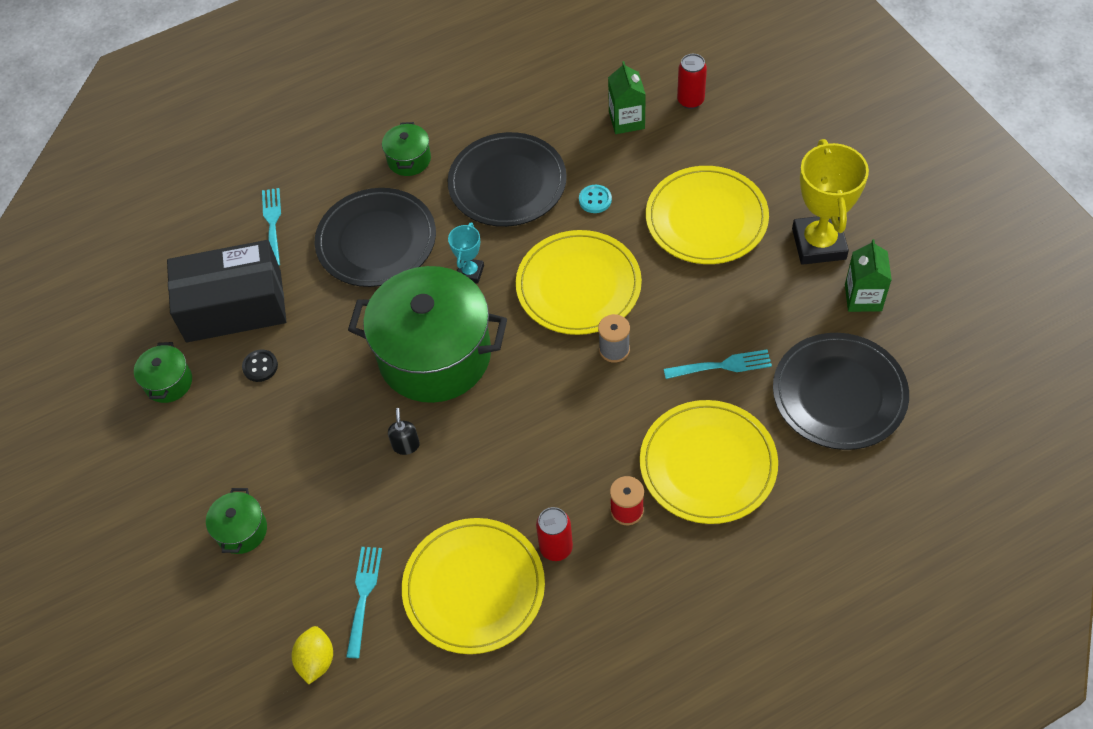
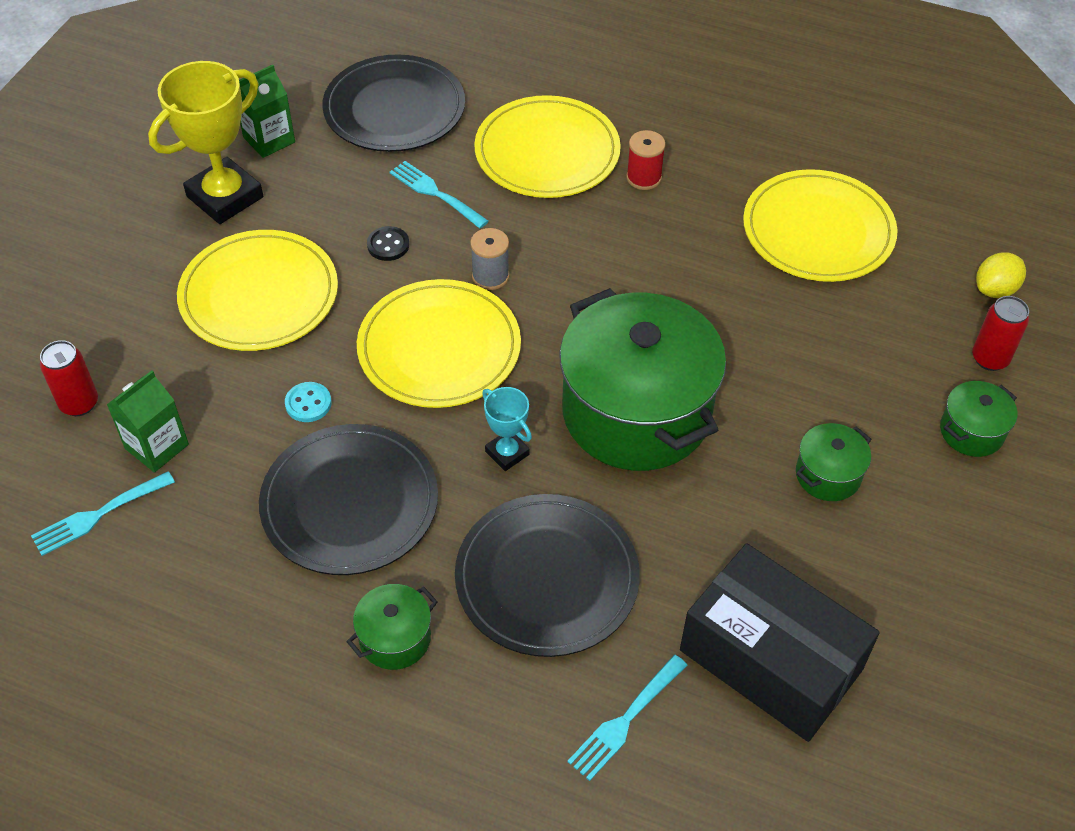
camera: 135 degrees left, 5 degrees down
green pot [134,342,192,403] -> green pot moved to [796,423,871,501]
black button [242,350,278,382] -> black button moved to [367,226,409,261]
turquoise fork [346,547,382,658] -> turquoise fork moved to [31,471,175,556]
black soap dispenser [388,408,420,455] -> none
turquoise trophy [448,223,484,284] -> turquoise trophy turned 75 degrees clockwise [482,387,532,471]
red can [536,507,573,561] -> red can moved to [972,296,1029,371]

